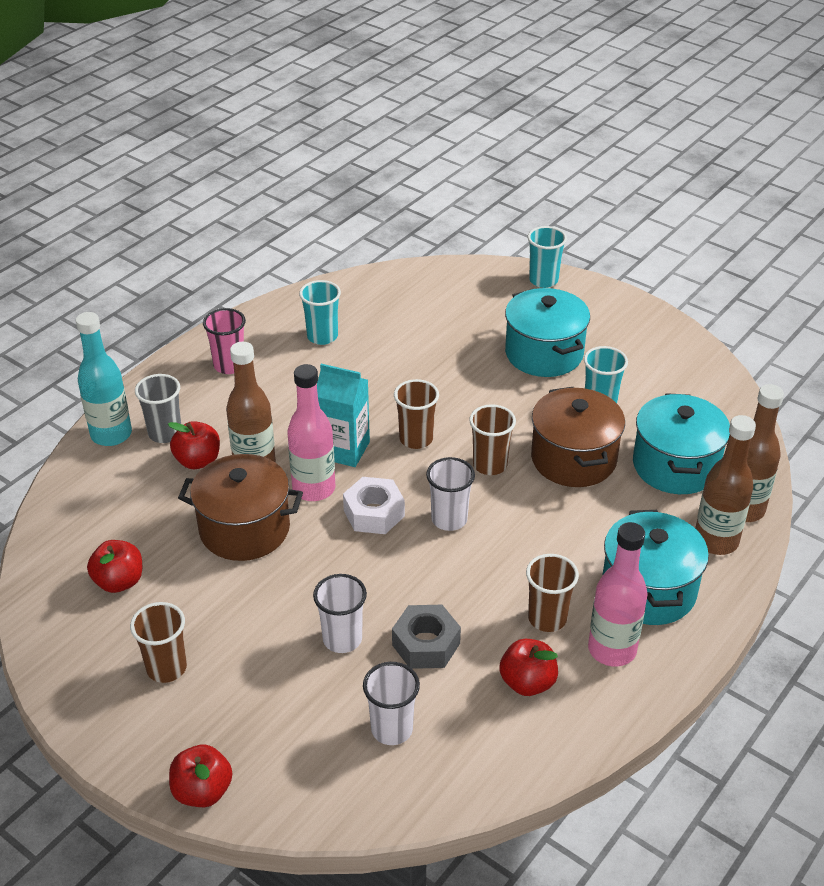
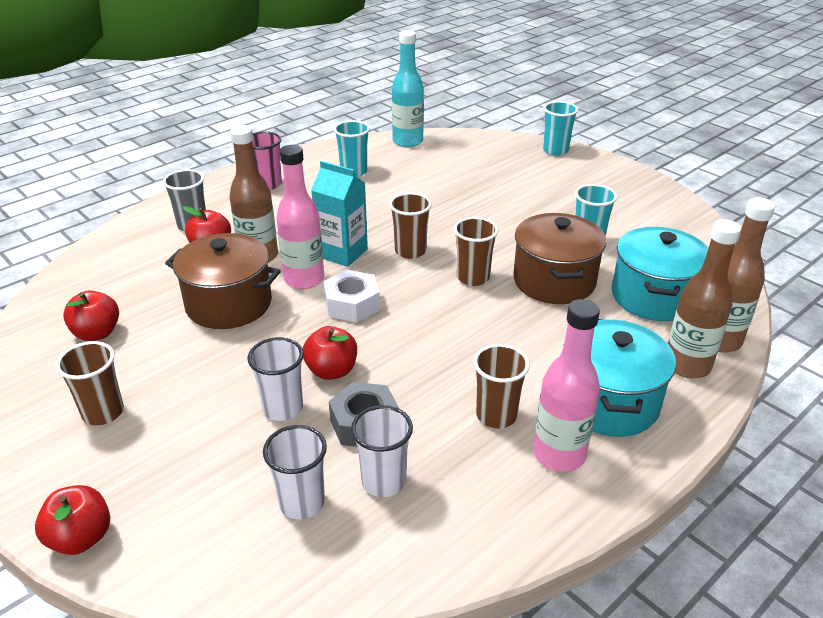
camera: 10 degrees right, 5 degrees down
turquoise bottle [76,312,132,446] -> turquoise bottle moved to [392,30,424,147]
white cup [426,457,475,531] -> white cup moved to [351,405,413,497]
red apple [499,639,558,696] -> red apple moved to [303,326,357,380]
turquoise pot [505,288,590,377] -> none

